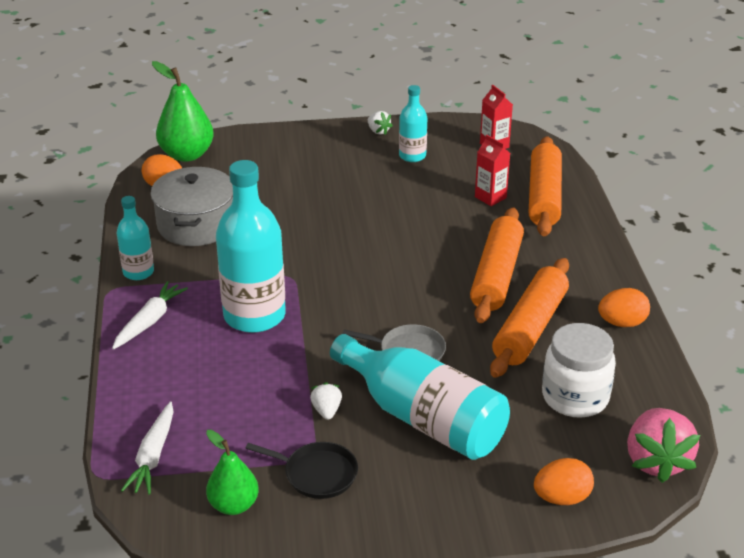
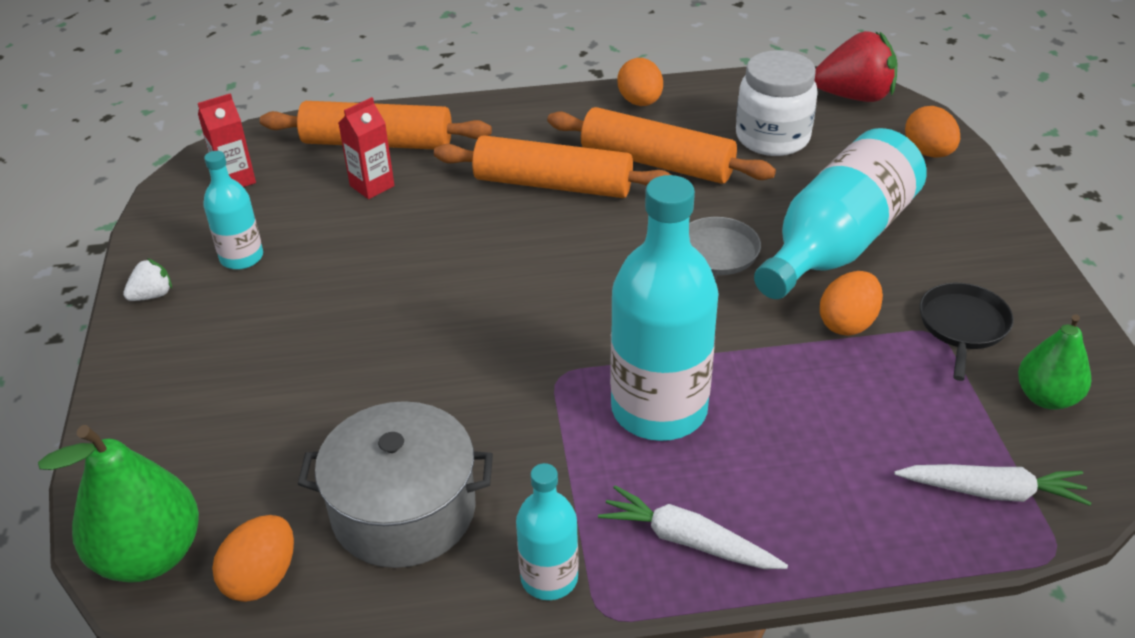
camera: 90 degrees left, 5 degrees up
white strawberry [310,382,342,420] -> orange egg [820,271,883,336]
pink strawberry [627,408,700,483] -> red strawberry [814,31,897,102]

